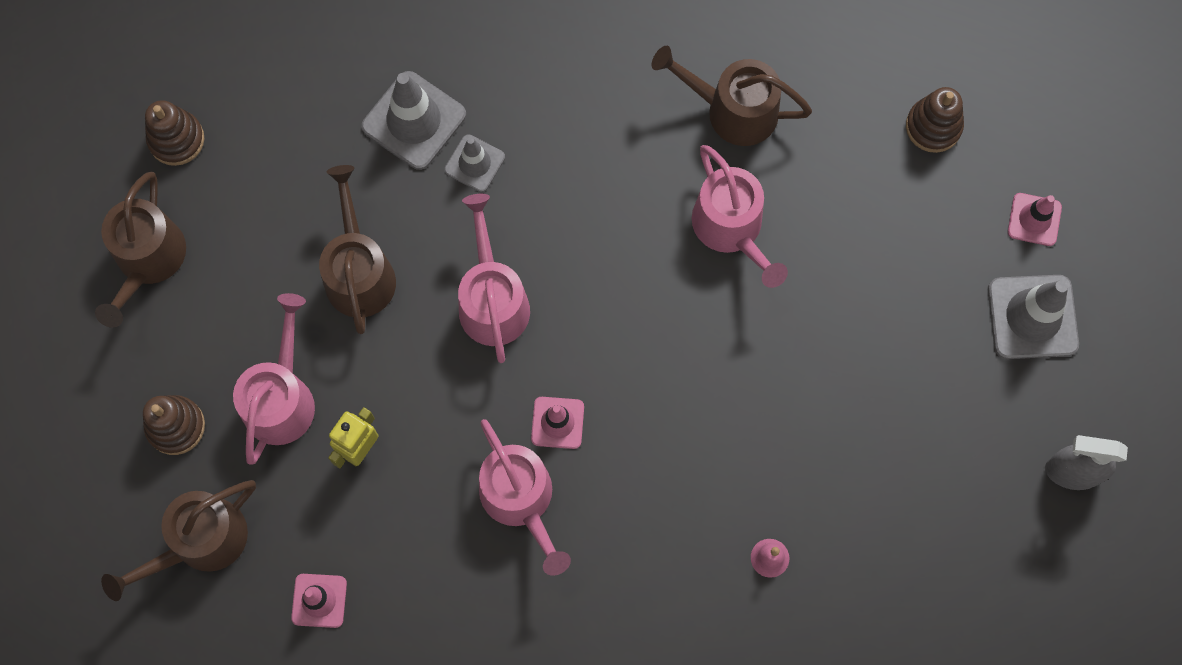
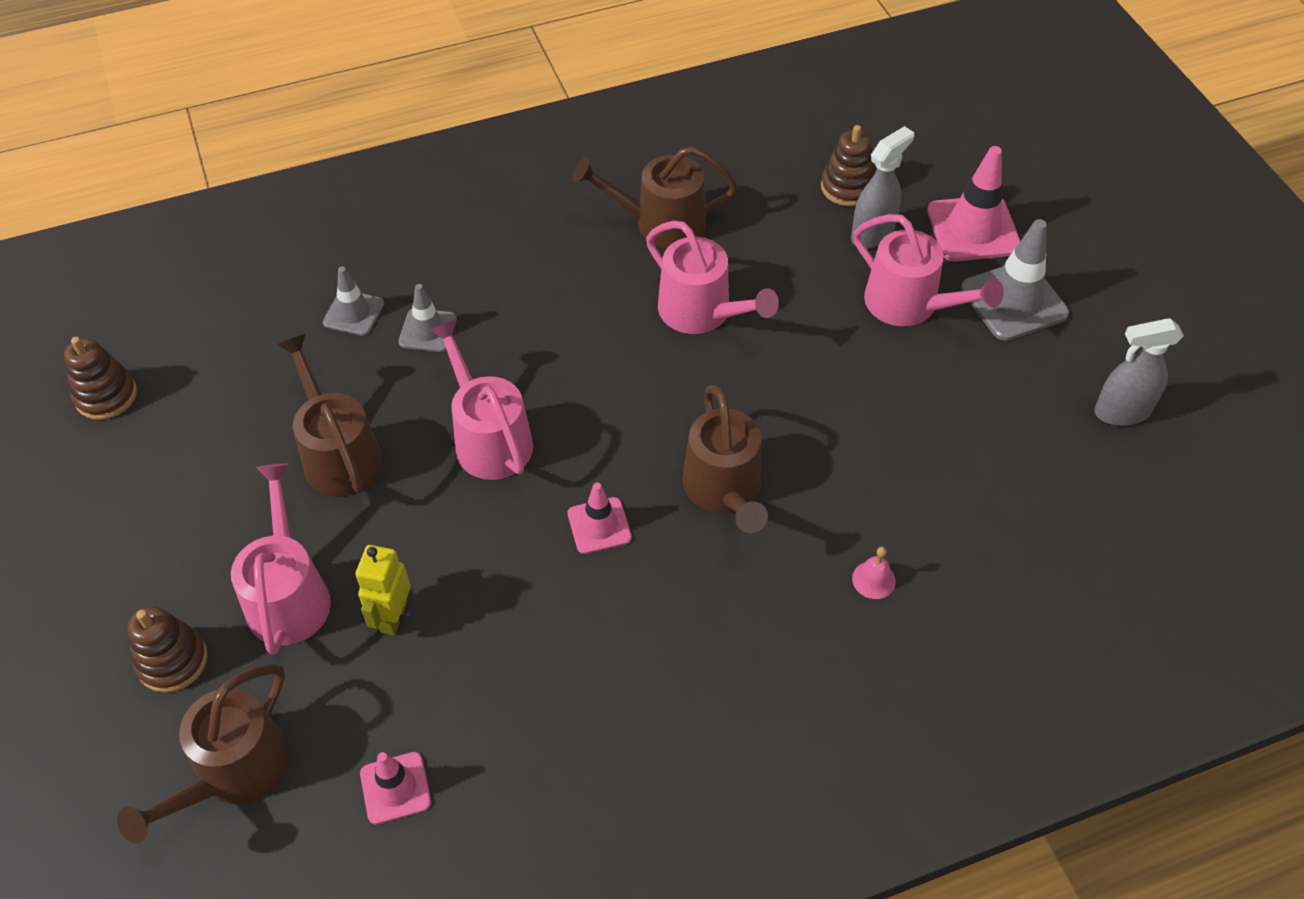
camera: 20 degrees left, 20 degrees down
brown watering can [95,172,186,328] -> brown watering can moved to [682,385,768,533]
grey traffic cone [362,71,466,170] -> grey traffic cone [323,266,385,336], size x0.59
pink watering can [479,419,571,576] -> pink watering can moved to [853,214,1004,327]
pink traffic cone [1008,193,1062,246] -> pink traffic cone [927,146,1020,261], size x1.69
none -> grey spray bottle [851,126,914,249]

